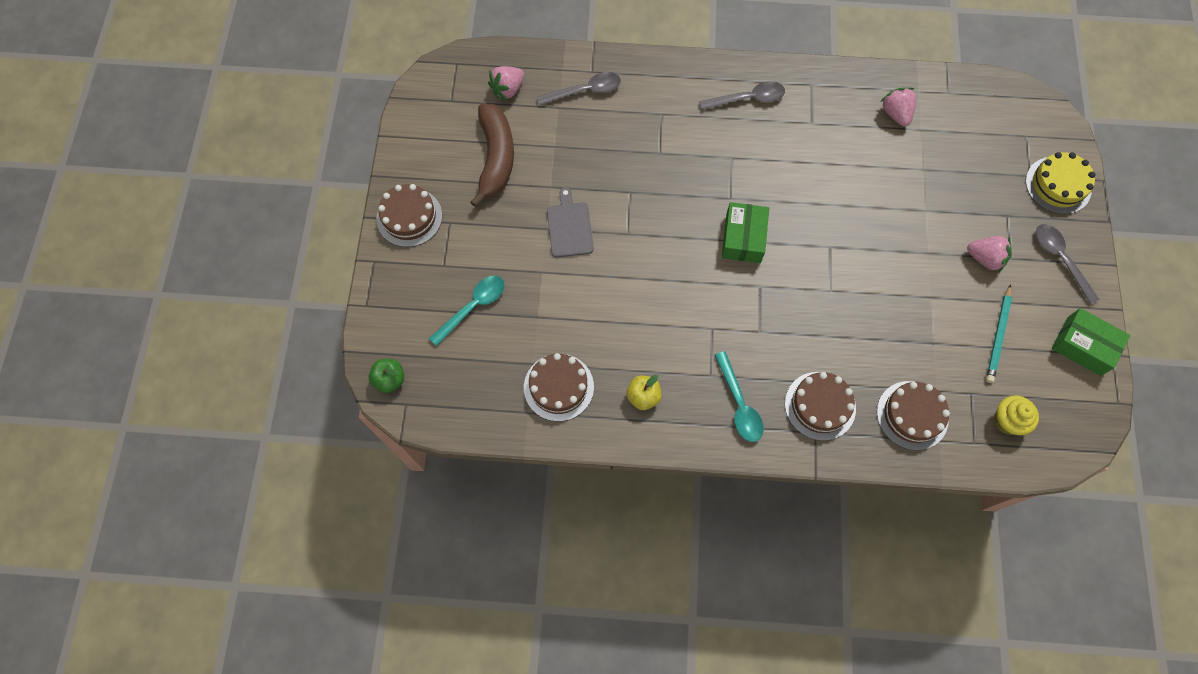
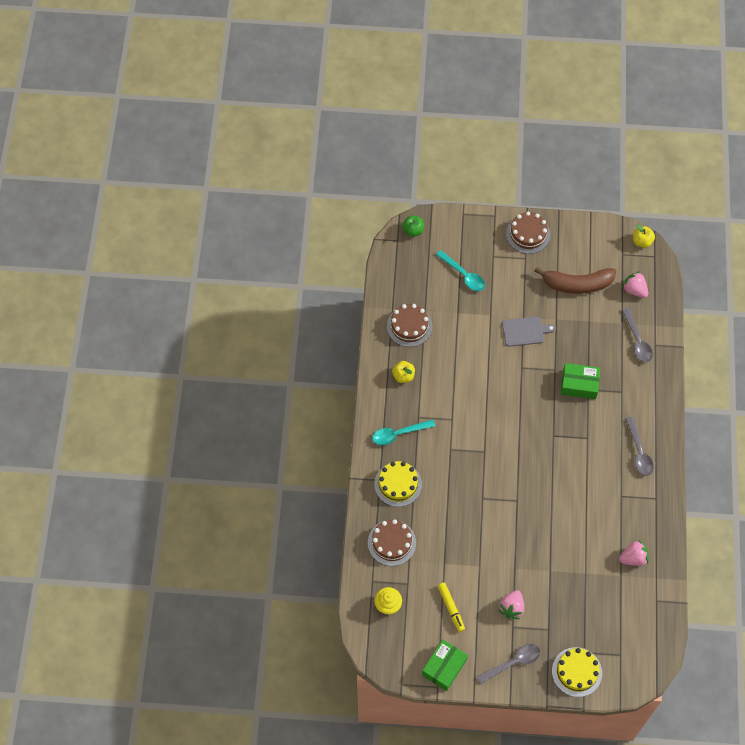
camera: 90 degrees right, 5 degrees down
green box [722,202,769,263] -> green box moved to [561,363,600,399]
brown cake [785,372,856,441] -> yellow cake [374,461,422,507]
turquoise pencil [986,284,1012,383] -> yellow marker [438,583,465,632]
none -> yellow apple [633,225,655,248]

